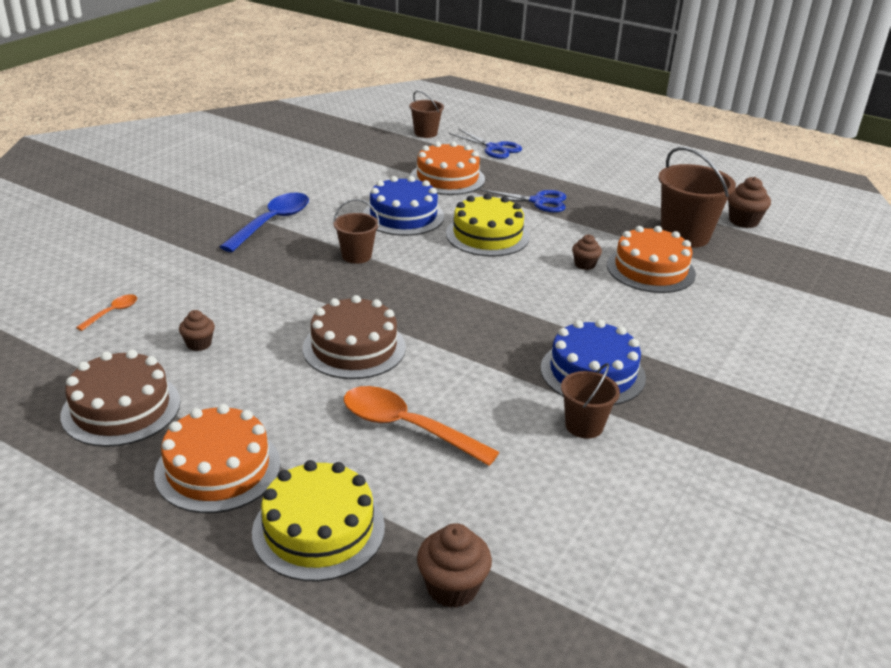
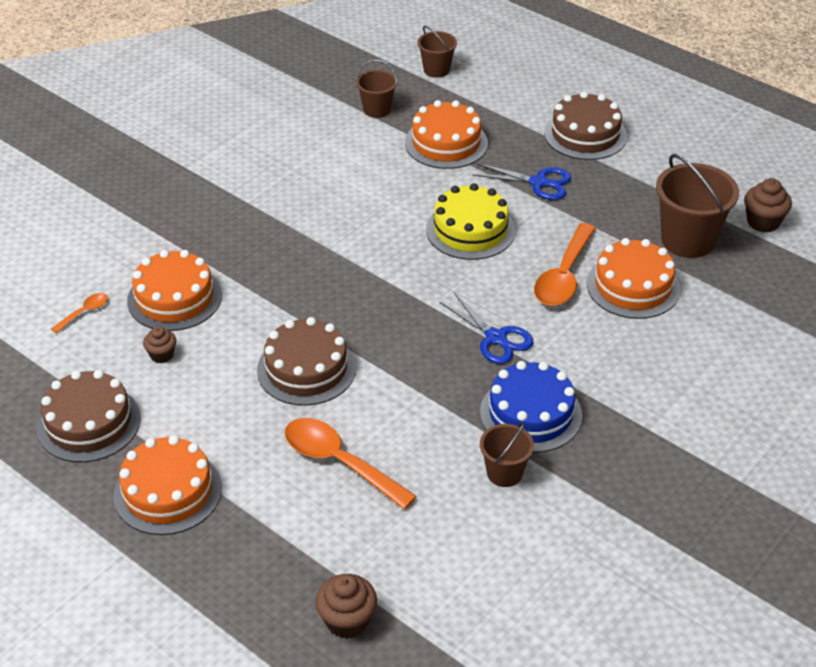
camera: 10 degrees right, 10 degrees up
blue spoon [220,193,309,252] -> none
yellow cake [252,460,385,582] -> none
brown bucket [333,199,380,264] -> brown bucket moved to [356,60,397,118]
blue cake [363,176,444,236] -> none
blue scissors [449,129,522,159] -> blue scissors moved to [439,293,533,364]
brown cupcake [572,234,602,270] -> orange spoon [534,223,596,306]
none -> orange cake [127,250,222,331]
none -> brown cake [544,91,627,160]

